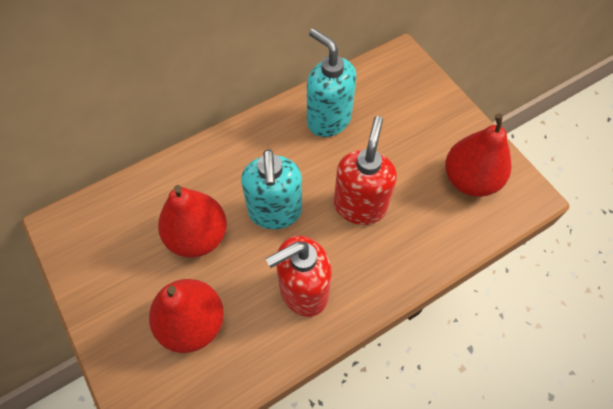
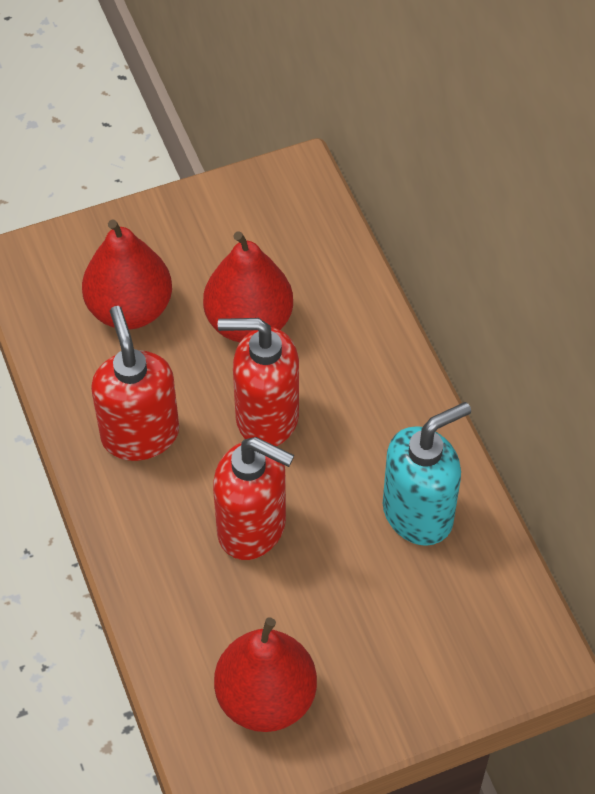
camera: 100 degrees right, 5 degrees down
turquoise soap dispenser [241,149,302,229] -> red soap dispenser [218,318,299,446]

